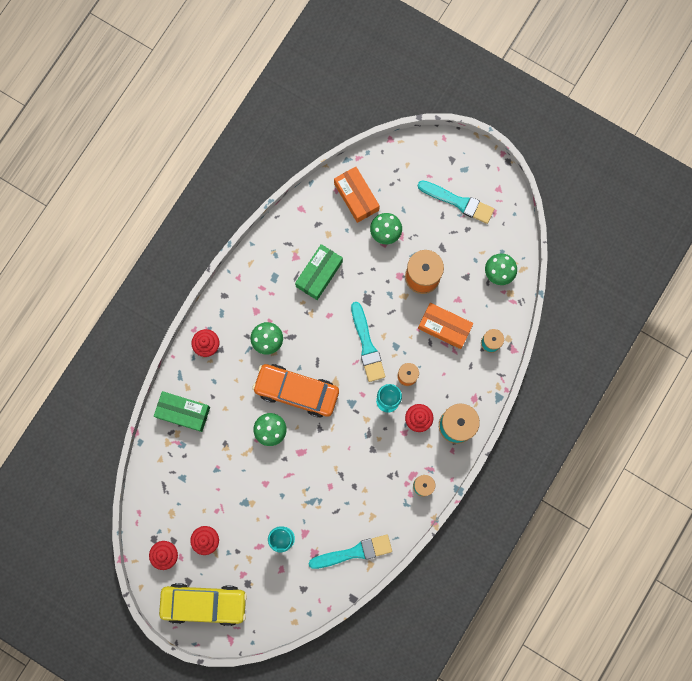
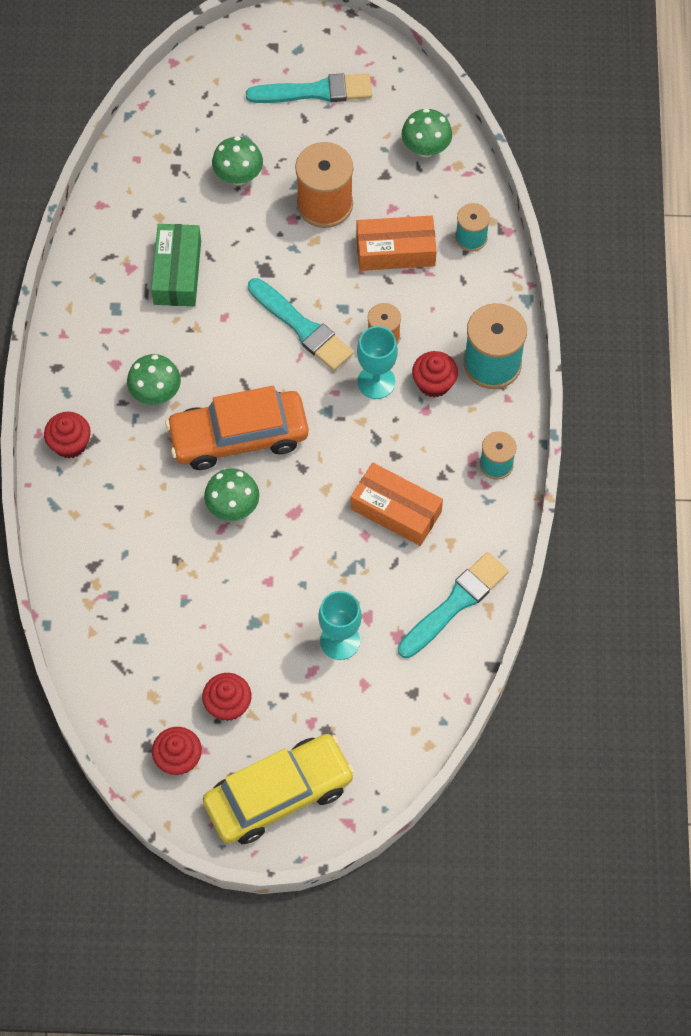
camera: 30 degrees left, 15 degrees down
green box [154,391,210,432] -> none
orange box [334,167,380,223] -> orange box moved to [351,463,443,546]

